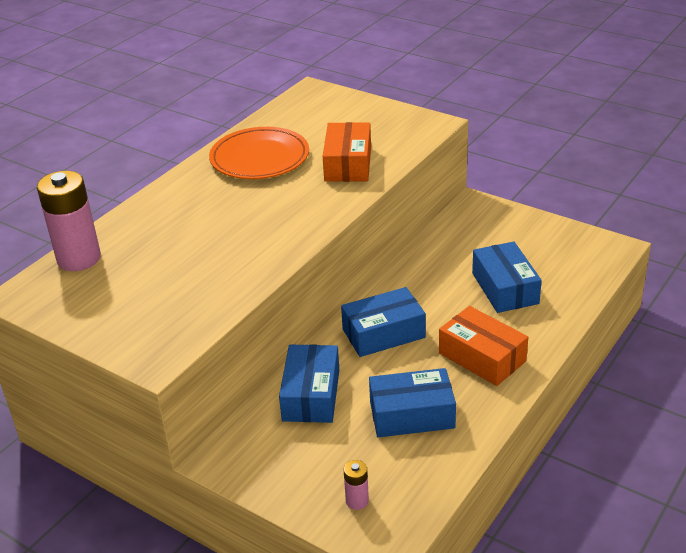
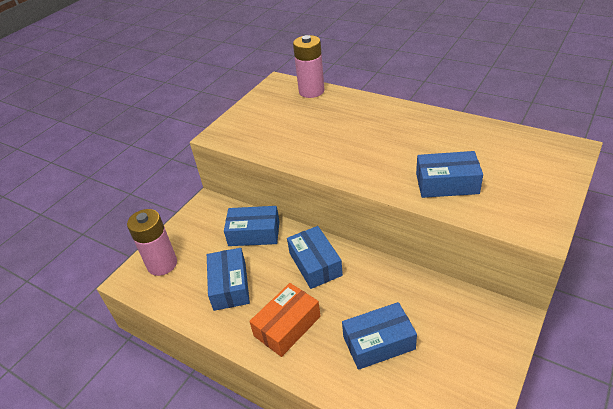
camera: 90 degrees right, 5 degrees up
orange plate [209,127,309,179] -> none
orange box [323,122,371,182] -> blue box [416,151,483,198]
pink battery [344,460,369,510] -> pink battery [127,209,177,276], size x2.18

